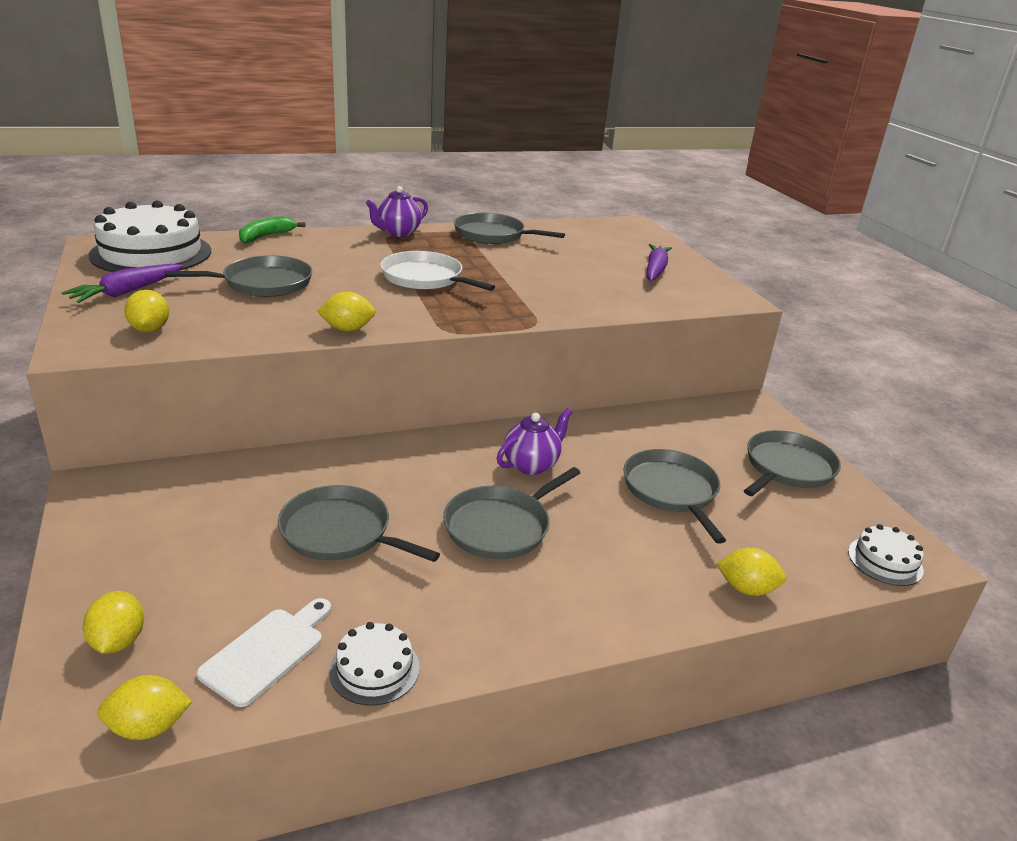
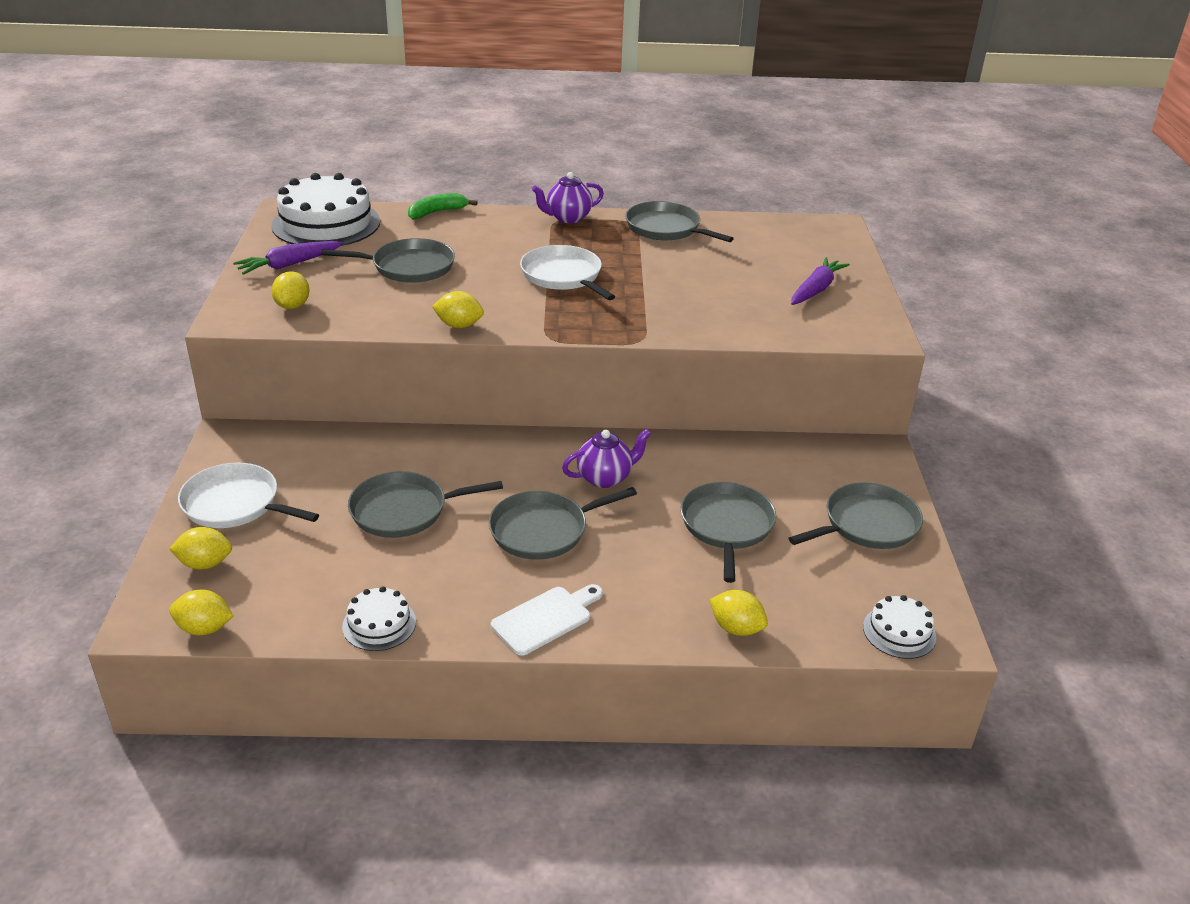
camera: 20 degrees right, 5 degrees up
yellow lemon [83,591,144,654] -> yellow lemon turned 75 degrees clockwise [169,527,232,570]
white cutting board [197,598,331,707] -> white cutting board moved to [491,584,603,656]
grey pan [278,485,440,562] -> grey pan turned 60 degrees counterclockwise [348,471,503,538]
none -> white pan [178,463,319,528]

